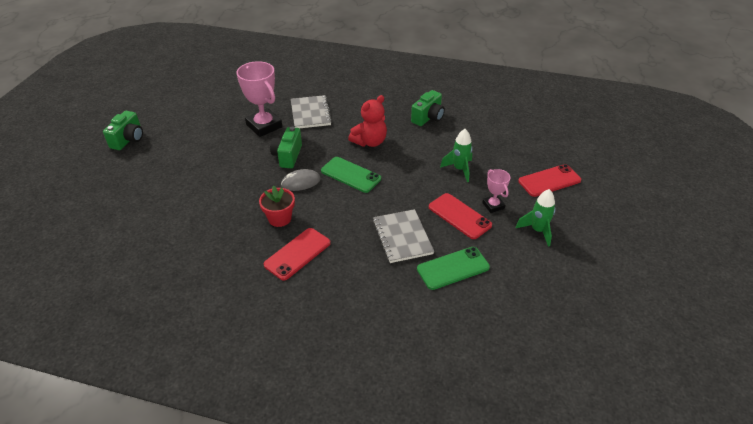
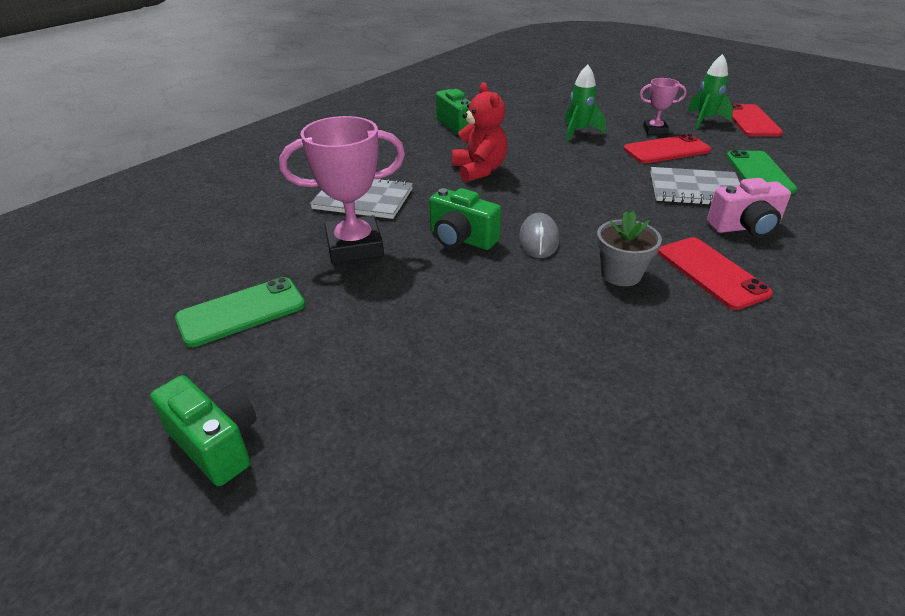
camera: 65 degrees left, 5 degrees down
red flower pot [259,186,295,227] -> grey flower pot [597,211,662,286]
green phone [321,157,381,193] -> green phone moved to [175,277,305,347]
red phone [518,164,581,197] -> red phone moved to [731,103,783,137]
none -> pink camera [707,178,791,237]

